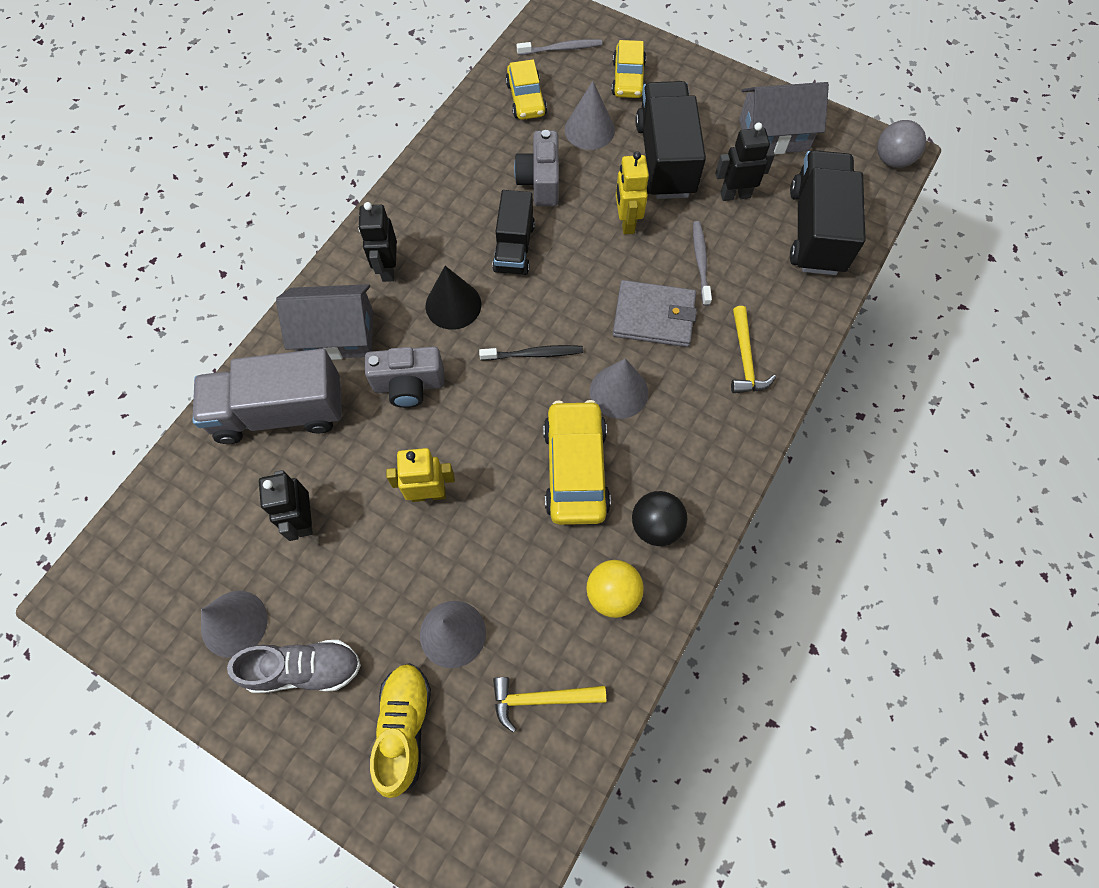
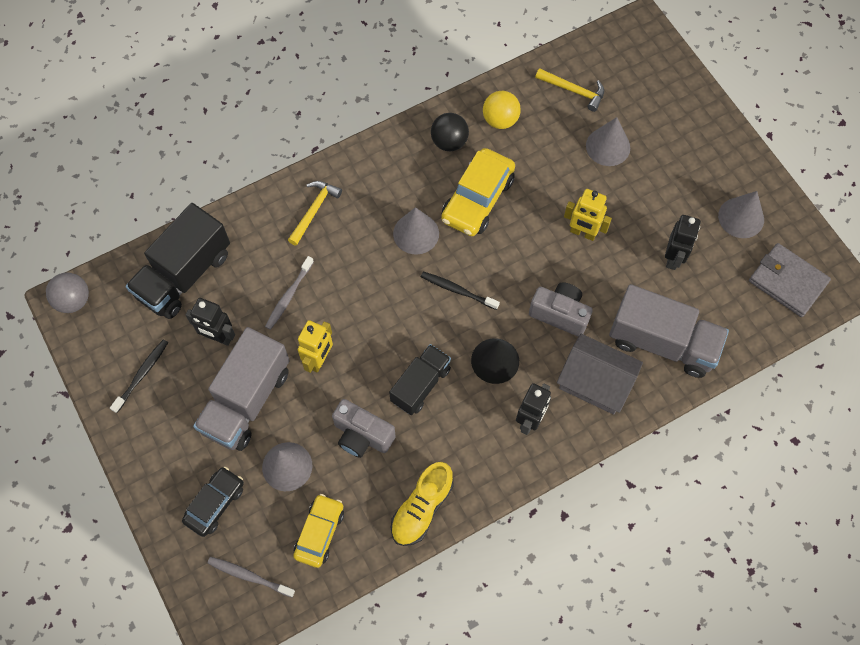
camera: 150 degrees left, 0 degrees up
grey shoe [227,640,361,693] -> none
yellow shoe [370,663,431,798] -> yellow shoe moved to [391,462,454,546]
grey camera [514,130,559,206] -> grey camera turned 90 degrees clockwise [332,399,396,458]
yellow car [611,40,646,98] -> black car [182,467,244,537]
grey wallet [613,280,697,347] -> grey wallet moved to [749,243,831,317]
black truck [635,81,706,199] -> grey truck [193,327,290,451]
grey house [739,82,829,154] -> black toothbrush [110,339,168,413]

